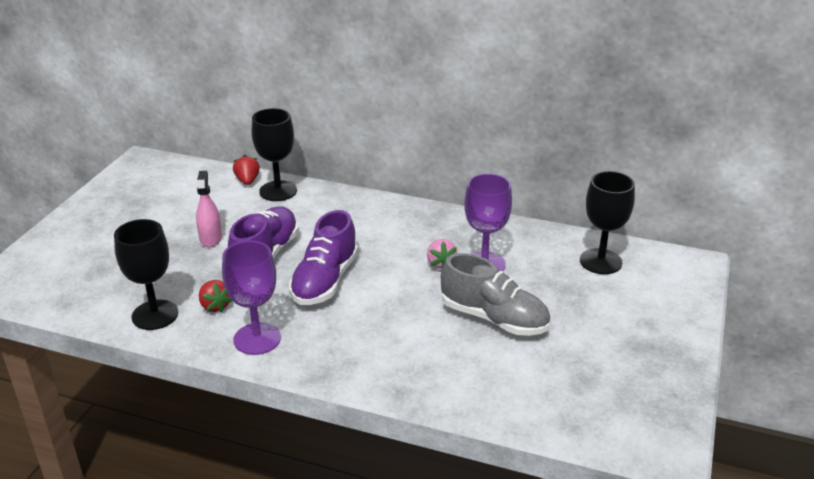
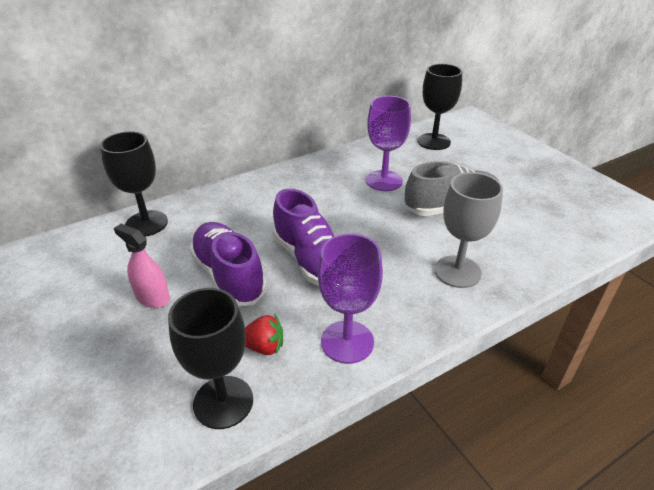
camera: 50 degrees left, 5 degrees up
red strawberry [233,155,260,185] -> none
pink strawberry [427,239,457,269] -> none
none -> grey goblet [435,172,503,288]

